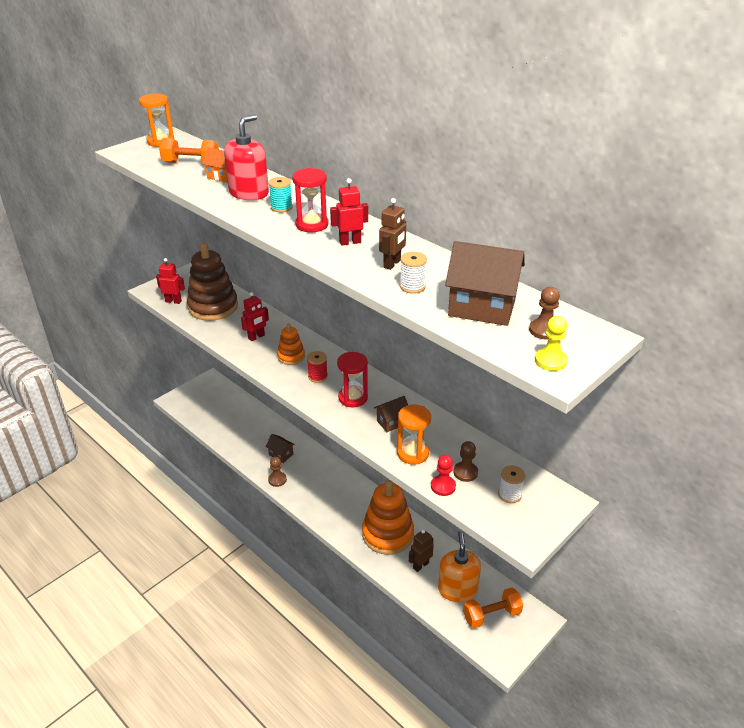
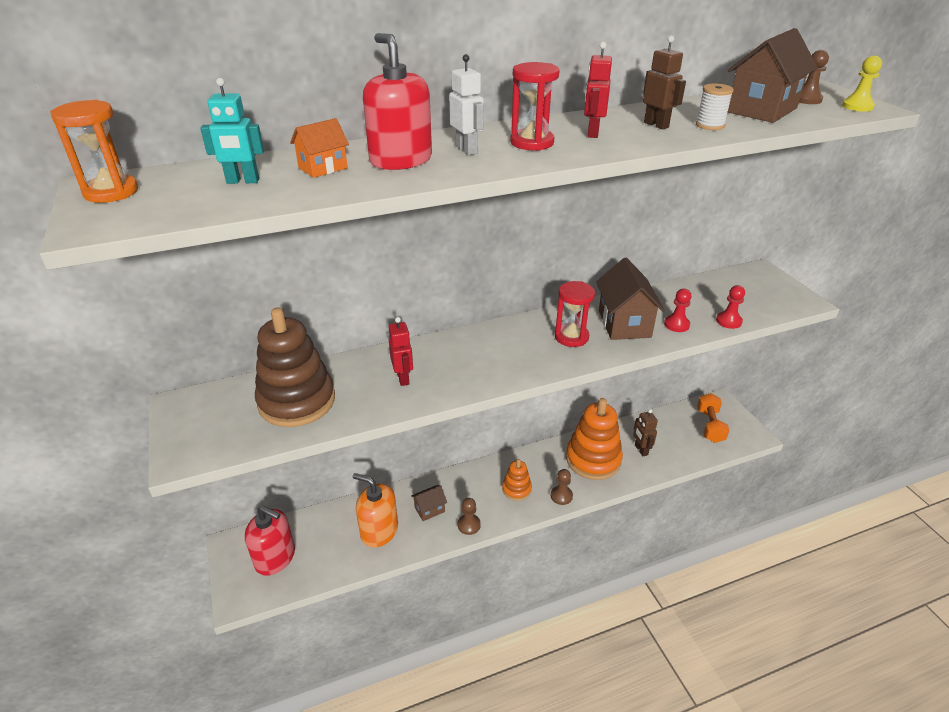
camera: 65 degrees left, 0 degrees up
red robot [156,258,185,304] -> none
orange dumbbell [159,138,219,163] -> turquoise robot [200,78,264,184]
turquoise spool [268,177,293,212] -> white robot [449,54,484,155]
orange stacking toy [277,323,305,365] -> orange stacking toy moved to [502,459,532,501]
red spool [307,351,328,383] -> none
brown house [374,396,408,432] -> brown house [596,257,665,340], size x1.88
orange hourglass [397,405,431,465] -> red pawn [664,289,691,332]
orange soap dispenser [438,531,481,602] -> orange soap dispenser moved to [353,473,398,547]
brown pawn [453,441,478,482] -> brown pawn moved to [551,469,573,505]
white spool [498,465,525,503] -> none
none -> red soap dispenser [245,505,295,576]

